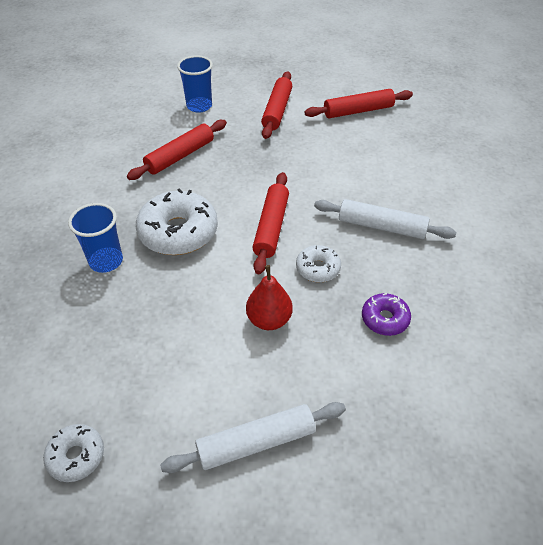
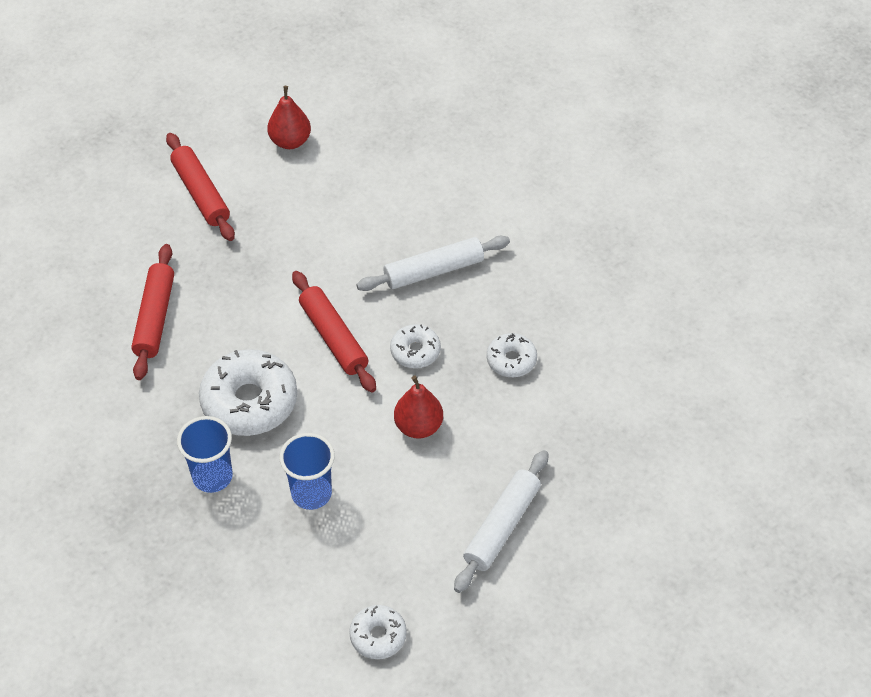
camera: 40 degrees left, 5 degrees up
blue cup [177,55,213,113] -> blue cup moved to [279,433,335,510]
red rolling pin [304,89,413,118] -> red pear [267,86,311,149]
purple donut [362,293,411,336] -> white donut [487,333,537,377]

